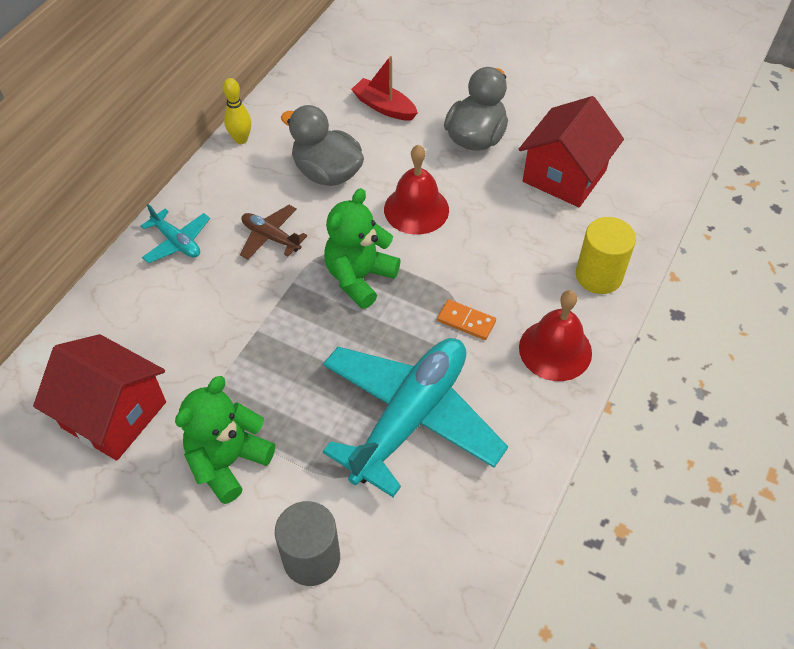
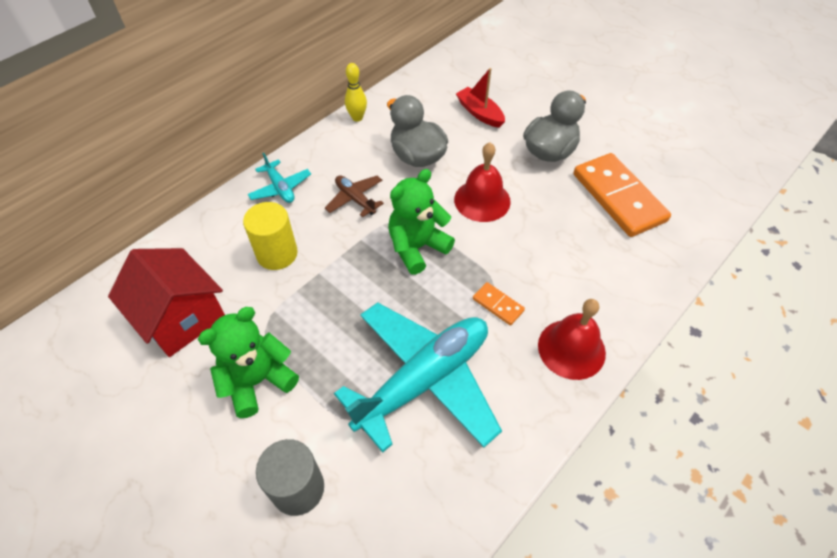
camera: 15 degrees right, 0 degrees up
red house [519,96,624,207] -> orange domino [574,153,671,237]
yellow cylinder [576,217,636,294] -> yellow cylinder moved to [243,202,298,270]

